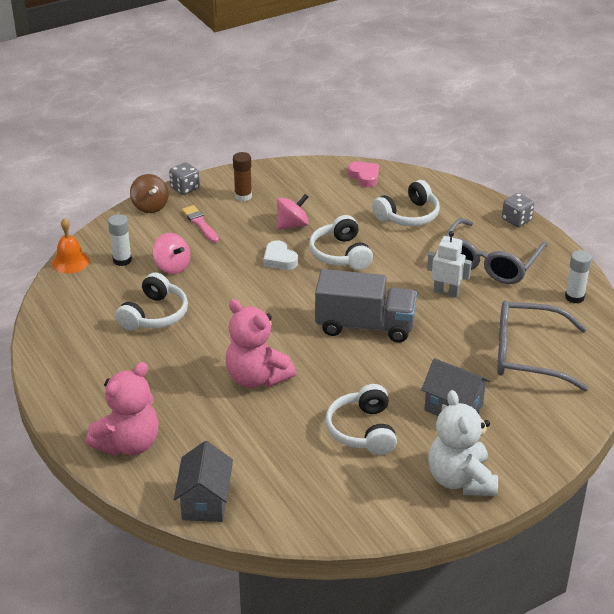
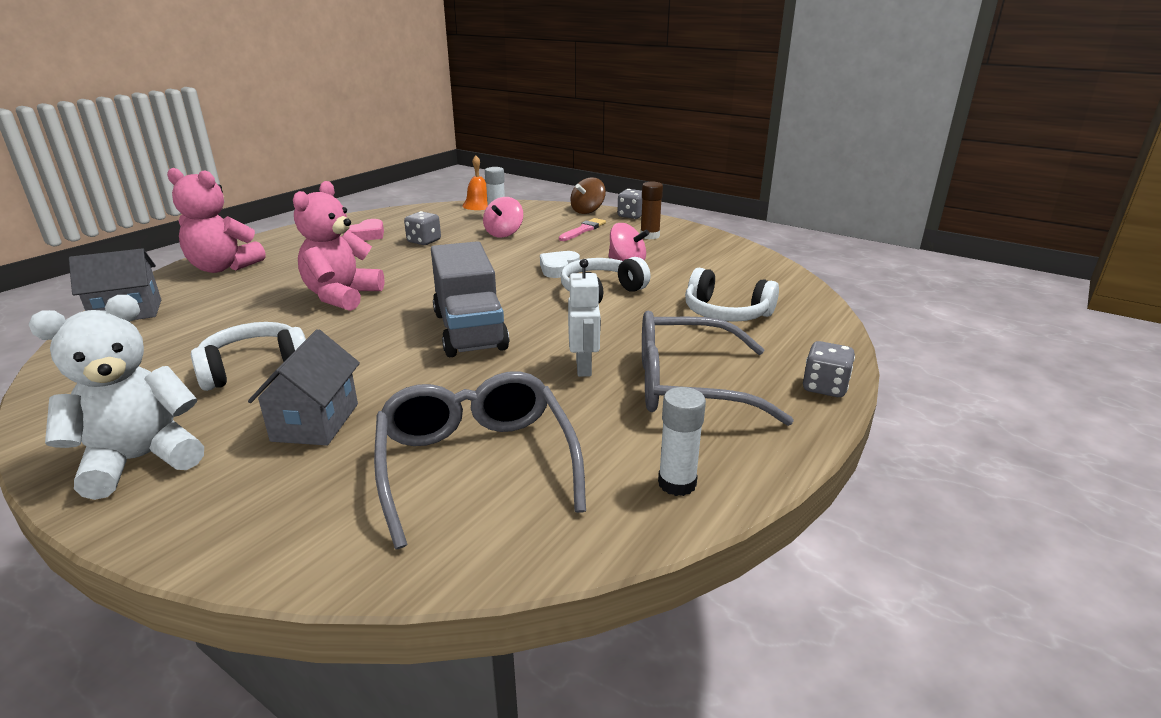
camera: 65 degrees right, 10 degrees down
white headphones [115,272,188,331] -> grey dice [404,211,441,245]
pink heart [348,161,379,187] -> pink heart moved to [348,219,384,241]

